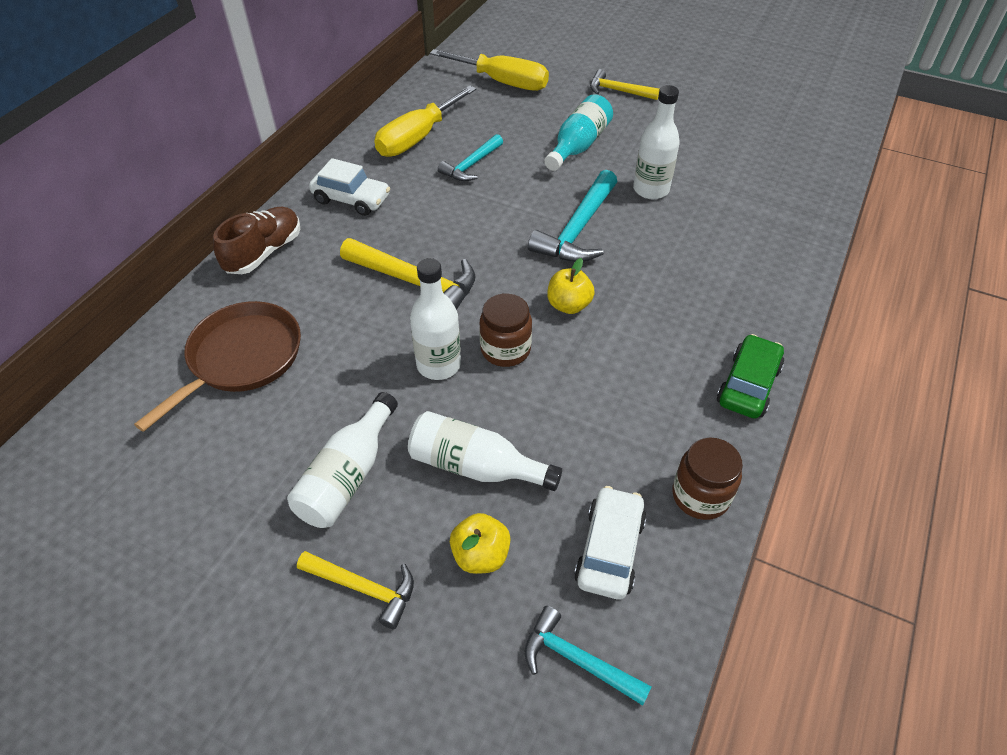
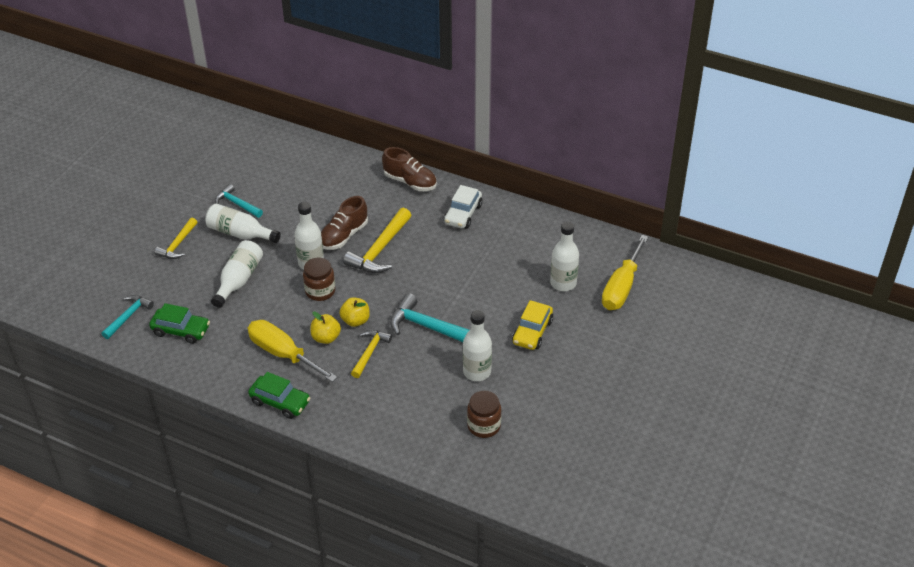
camera: 90 degrees right, 5 degrees down
brown pan [134,301,301,432] -> none
yellow screwdriver [374,85,476,157] -> yellow screwdriver moved to [248,320,338,382]
turquoise hammer [438,134,503,181] -> turquoise hammer moved to [215,184,263,218]
yellow apple [450,513,511,574] -> yellow apple moved to [310,311,341,344]
turquoise bottle [544,94,613,171] -> yellow car [512,300,553,350]
white car [574,486,647,599] -> green car [149,303,210,344]
yellow hammer [590,69,660,100] -> yellow hammer moved to [351,330,392,378]
brown jar [672,438,743,520] -> brown jar moved to [467,391,502,438]
none -> brown shoe [321,196,368,250]
none -> white bottle [550,222,579,291]

